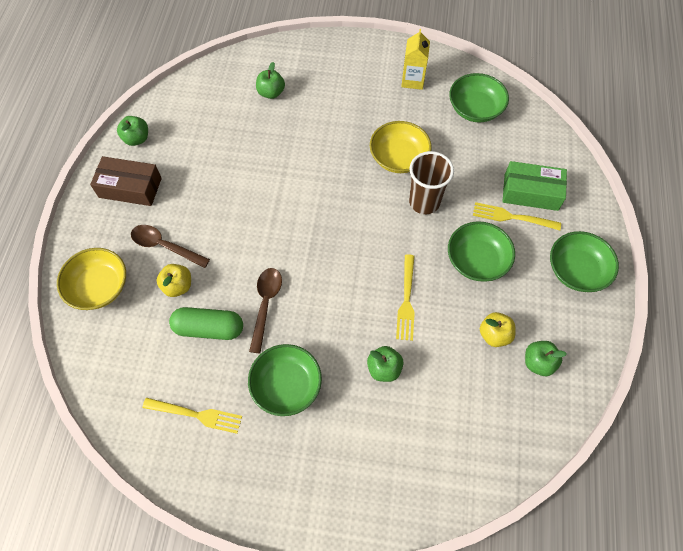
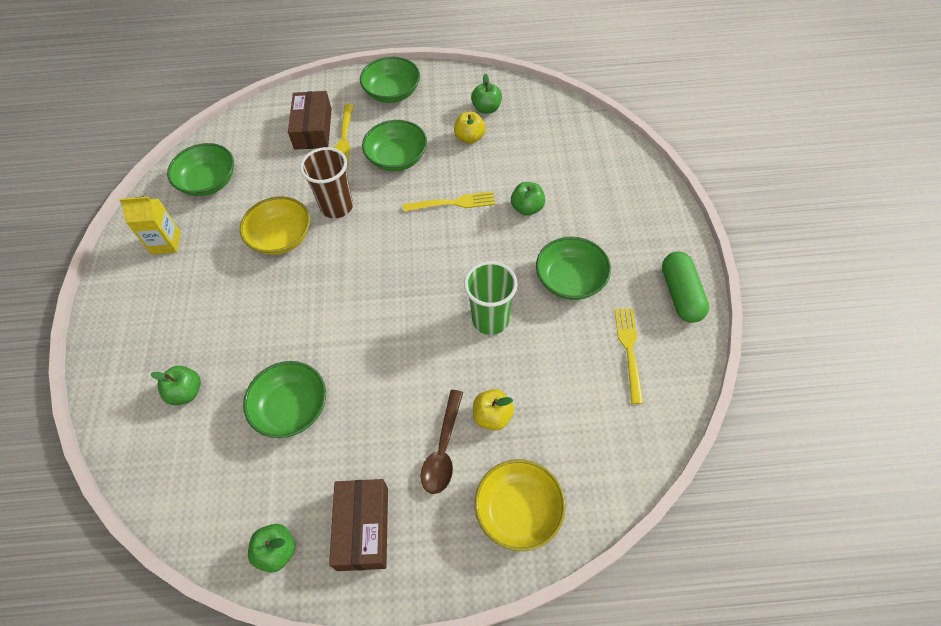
camera: 100 degrees left, 5 degrees down
green capsule [169,307,243,340] -> green capsule moved to [662,251,709,323]
brown spoon [249,268,282,354] -> green cup [464,261,518,335]
green box [502,161,567,211] -> brown box [288,91,332,150]
none -> green bowl [243,361,326,438]

